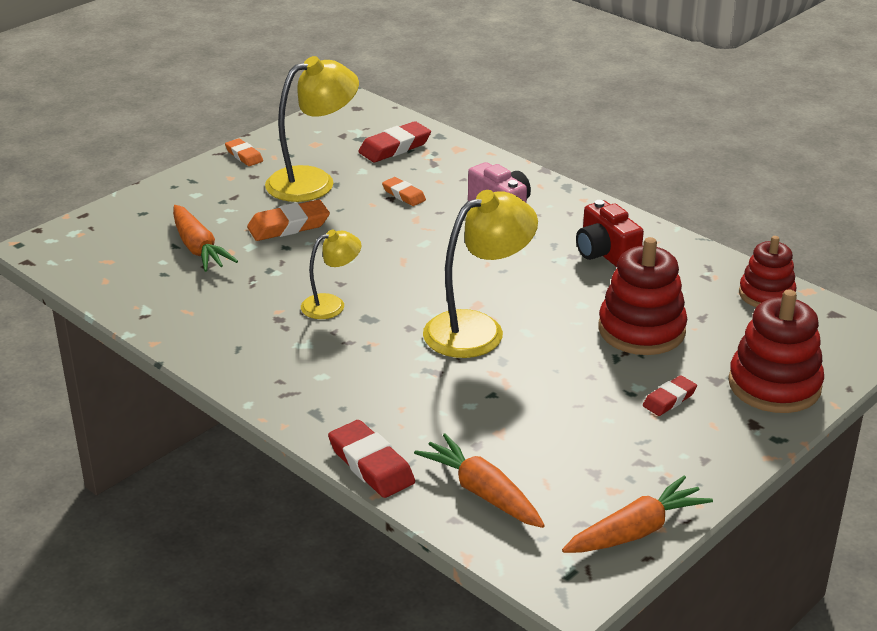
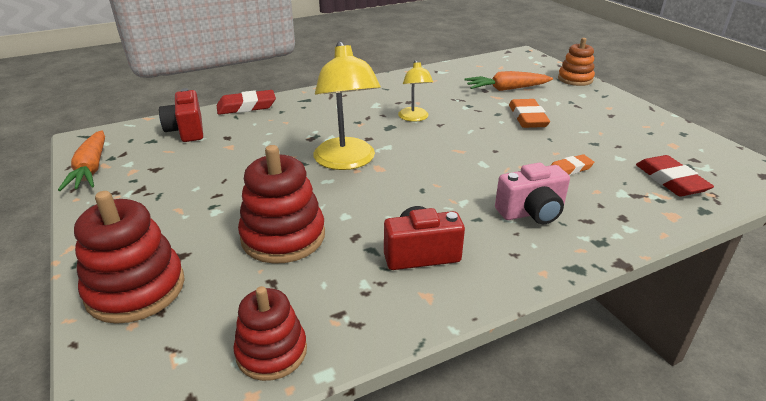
camera: 110 degrees right, 0 degrees up
orange eraser [225,138,263,166] -> none
yellow lamp [265,56,359,202] -> none
orange carrot [414,433,545,528] -> red camera [159,88,203,142]
red eraser [643,375,697,416] -> none
none -> orange stacking toy [558,38,595,86]

